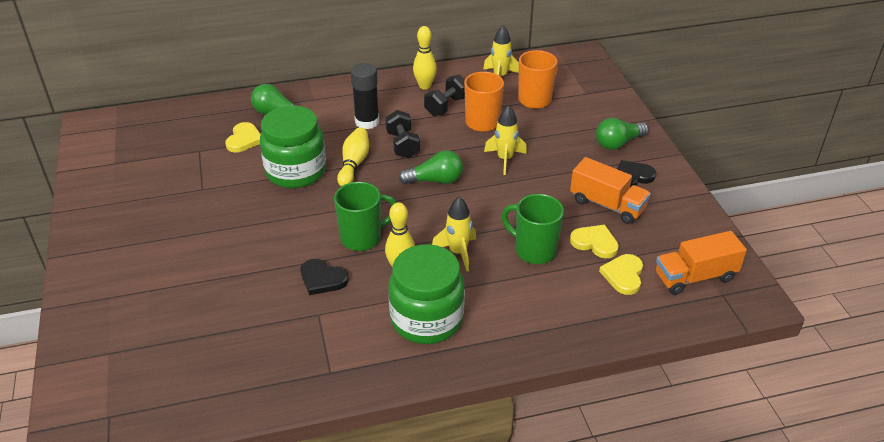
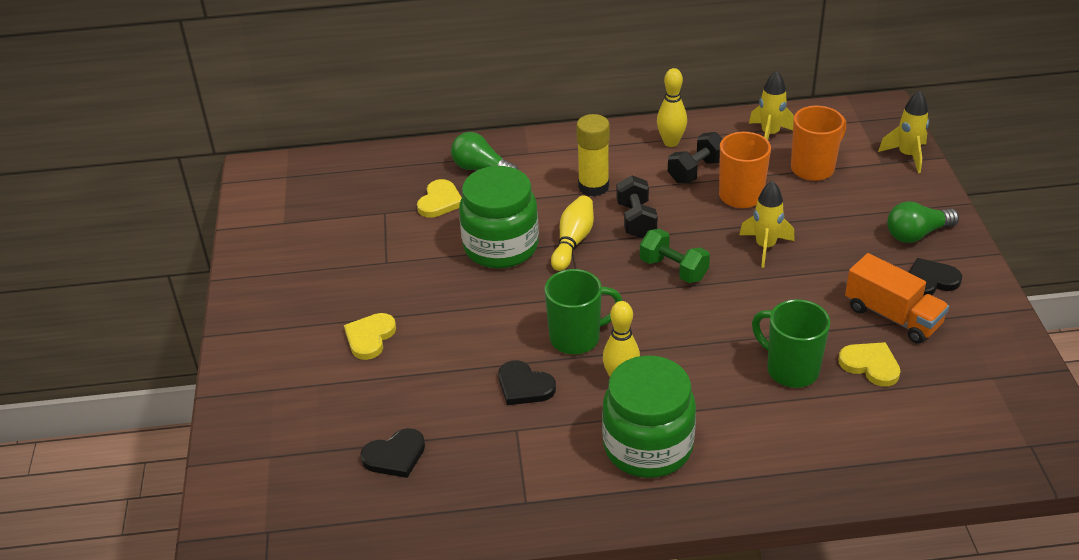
camera: 10 degrees right, 0 degrees up
black glue stick [351,63,380,129] -> yellow glue stick [576,114,610,197]
green light bulb [398,150,463,184] -> green dumbbell [640,229,710,283]
yellow rocket [432,197,476,271] -> yellow rocket moved to [878,91,929,173]
yellow heart [599,254,643,295] -> yellow heart moved to [344,313,396,360]
orange truck [656,231,747,295] -> none
none -> black heart [360,428,425,478]

